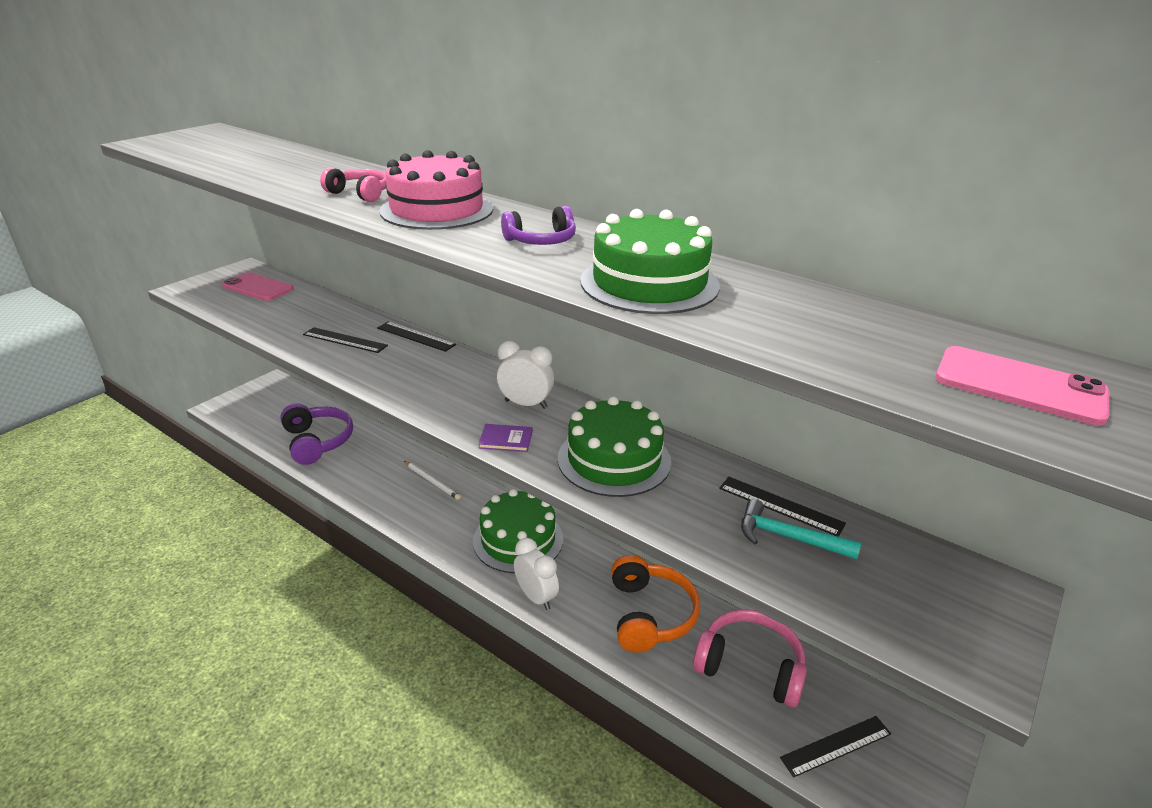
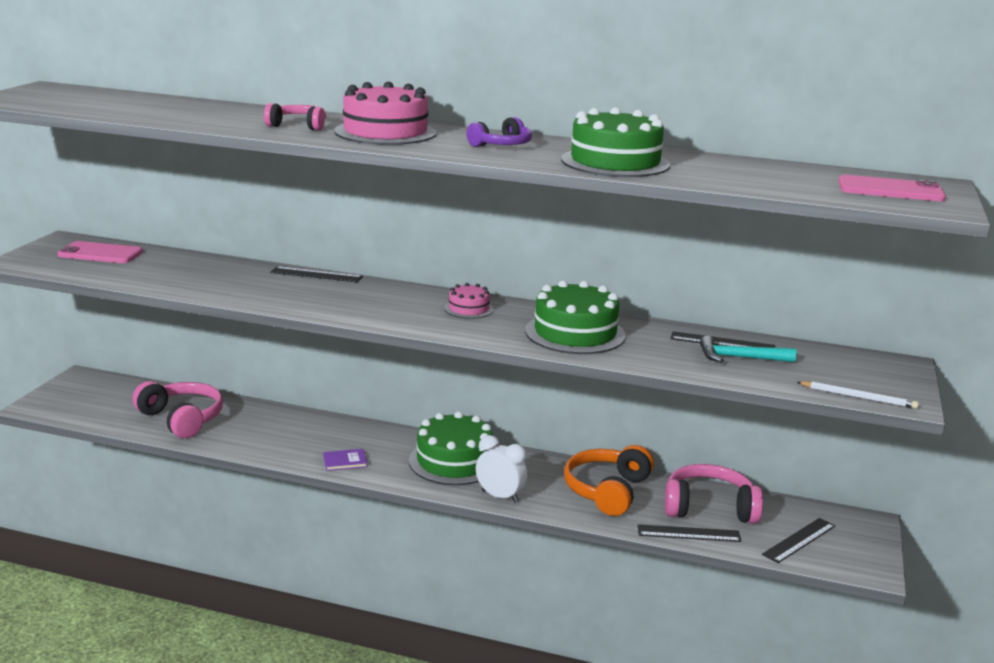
camera: 20 degrees left, 10 degrees down
purple headphones [280,403,353,465] -> pink headphones [132,381,223,438]
black ruler [303,327,388,353] -> black ruler moved to [638,524,741,542]
white pencil [404,461,461,500] -> white pencil moved to [797,381,919,409]
purple book [478,424,533,452] -> purple book moved to [323,449,368,471]
white clock [497,341,554,409] -> pink cake [444,283,494,319]
orange headphones [611,555,700,653] -> orange headphones turned 135 degrees counterclockwise [564,445,654,516]

